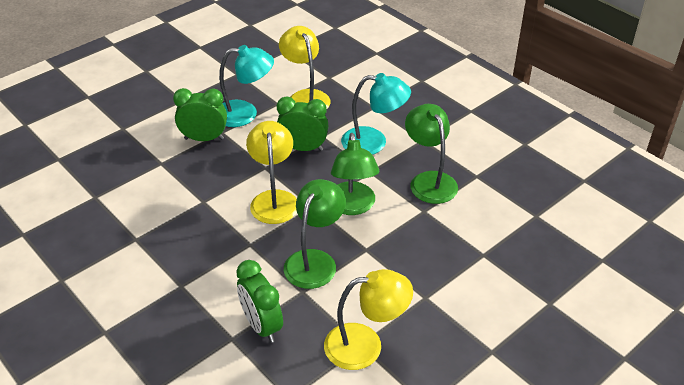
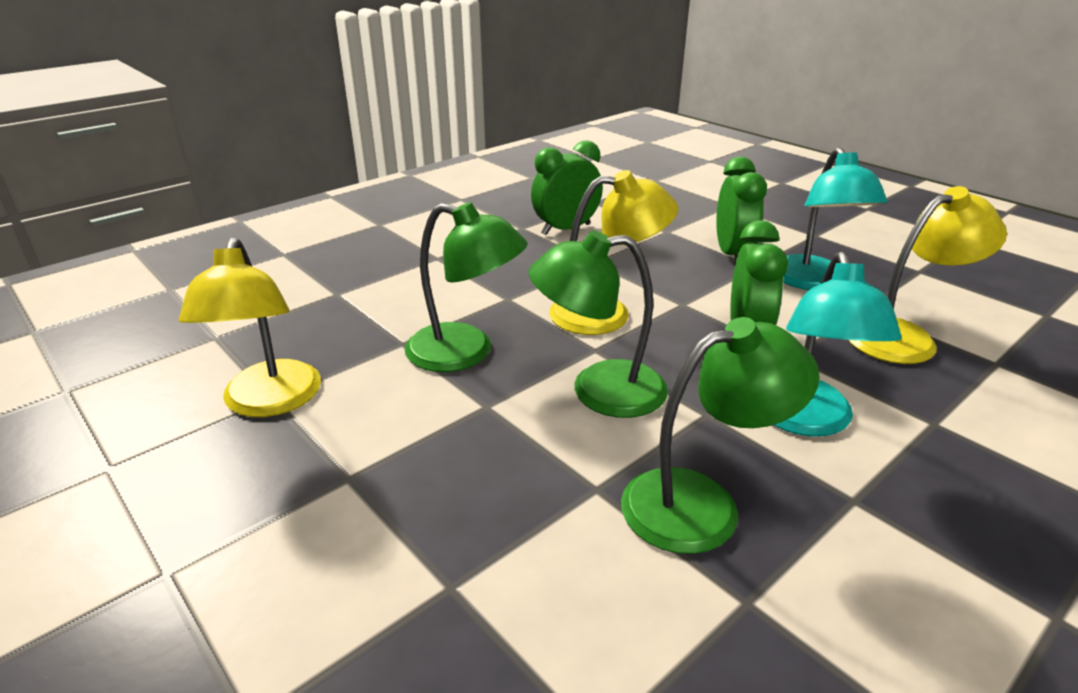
camera: 90 degrees right, 10 degrees down
green clock [236,260,283,343] -> green clock moved to [531,140,603,235]

